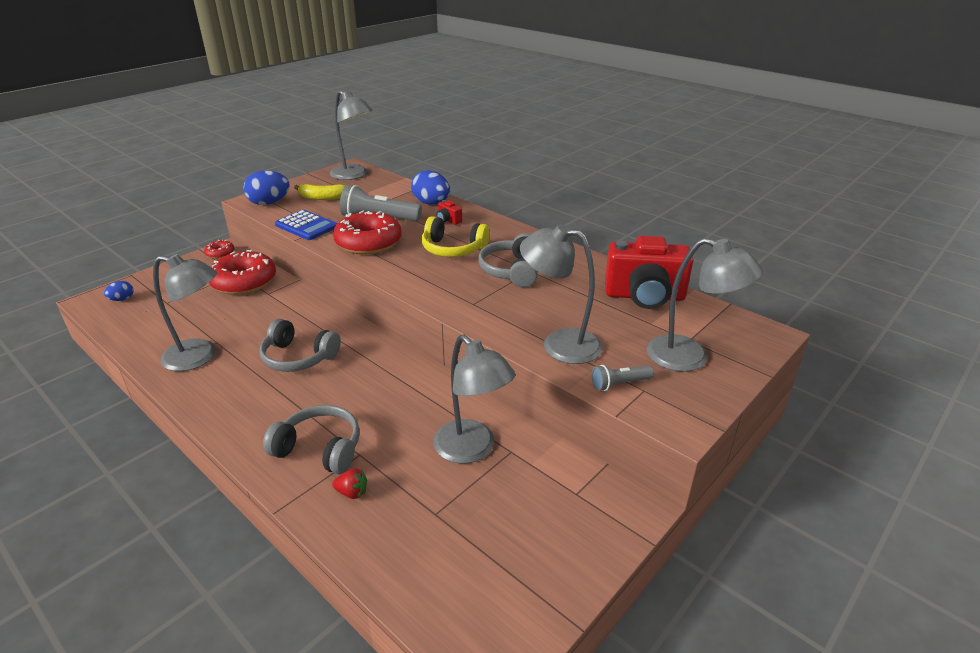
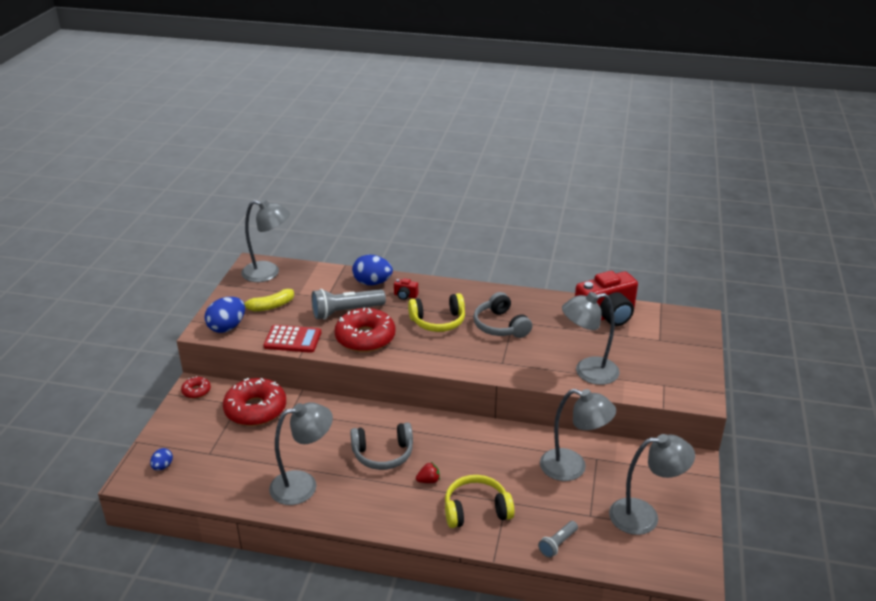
camera: 30 degrees left, 0 degrees up
grey headphones [263,405,360,474] -> yellow headphones [445,475,514,528]
blue calculator [275,210,337,240] -> red calculator [263,325,321,353]
red strawberry [332,468,367,499] -> red strawberry moved to [416,462,440,483]
grey flashlight [592,365,654,391] -> grey flashlight moved to [538,521,578,558]
grey lamp [646,238,763,372] -> grey lamp moved to [609,434,695,535]

